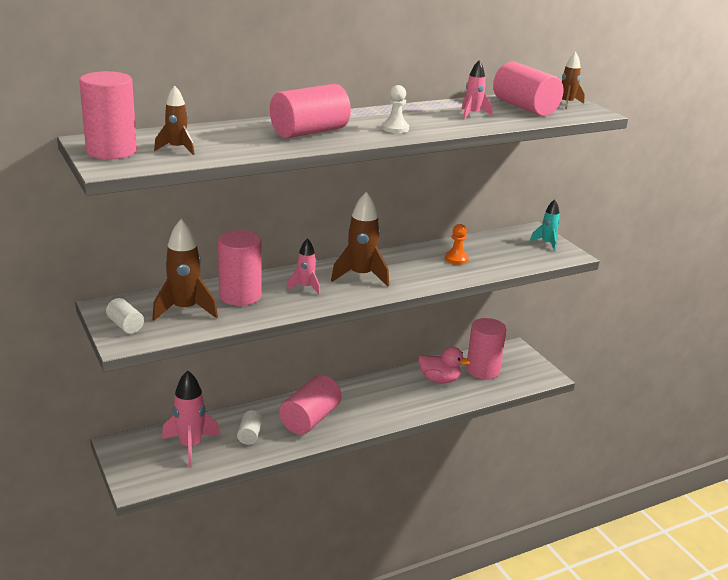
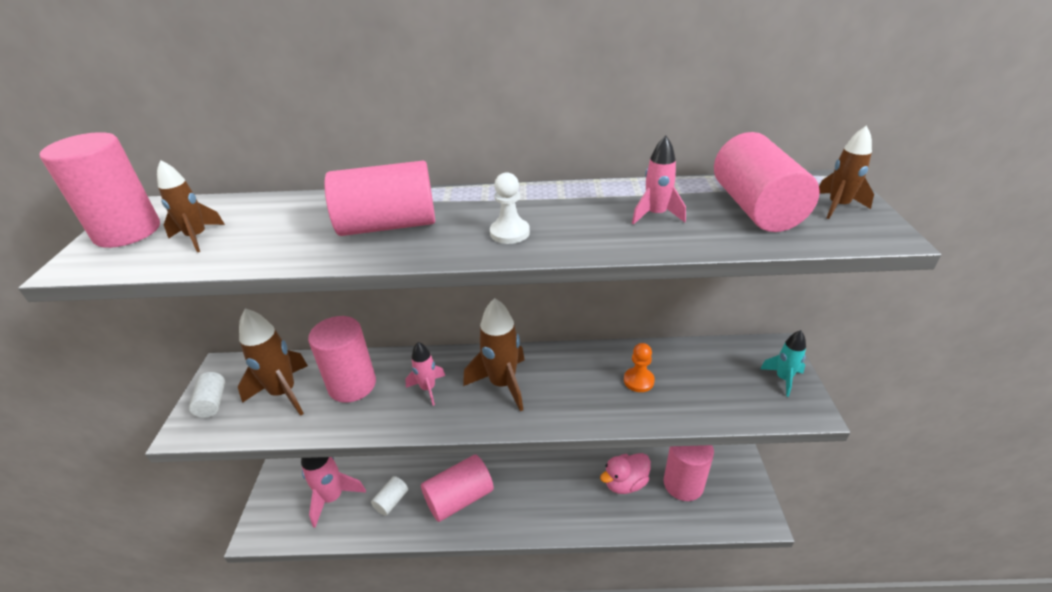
camera: 30 degrees right, 10 degrees up
pink duck [418,347,470,383] -> pink duck turned 105 degrees clockwise [600,453,651,494]

